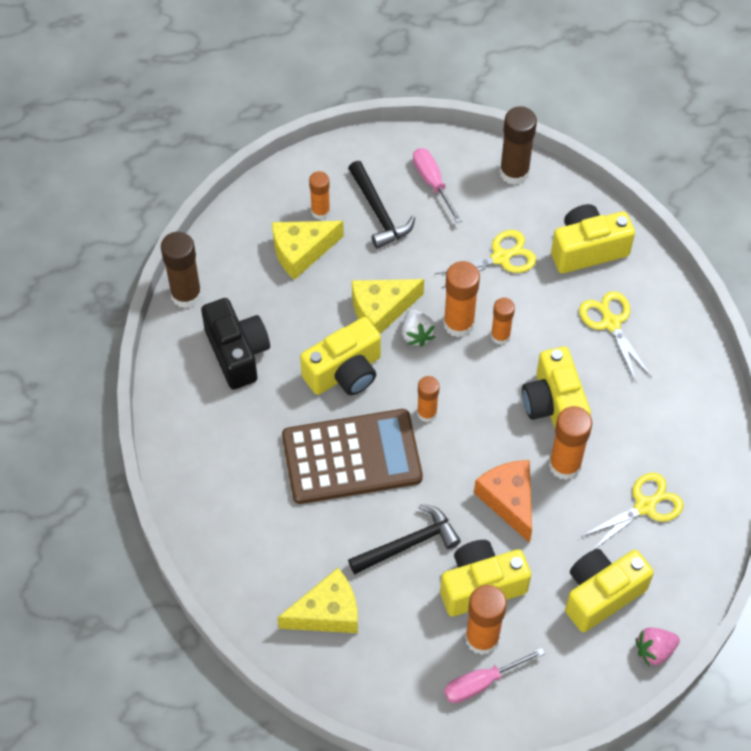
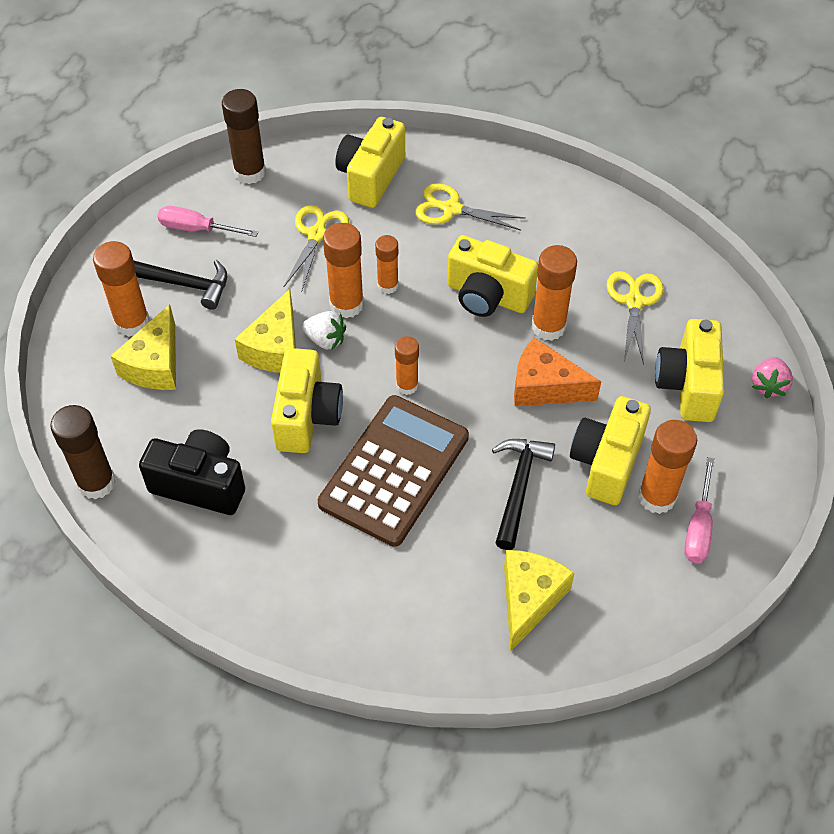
camera: 50 degrees left, 5 degrees down
orange glue stick [309,171,330,220] -> orange glue stick [93,241,150,337], size x1.59

